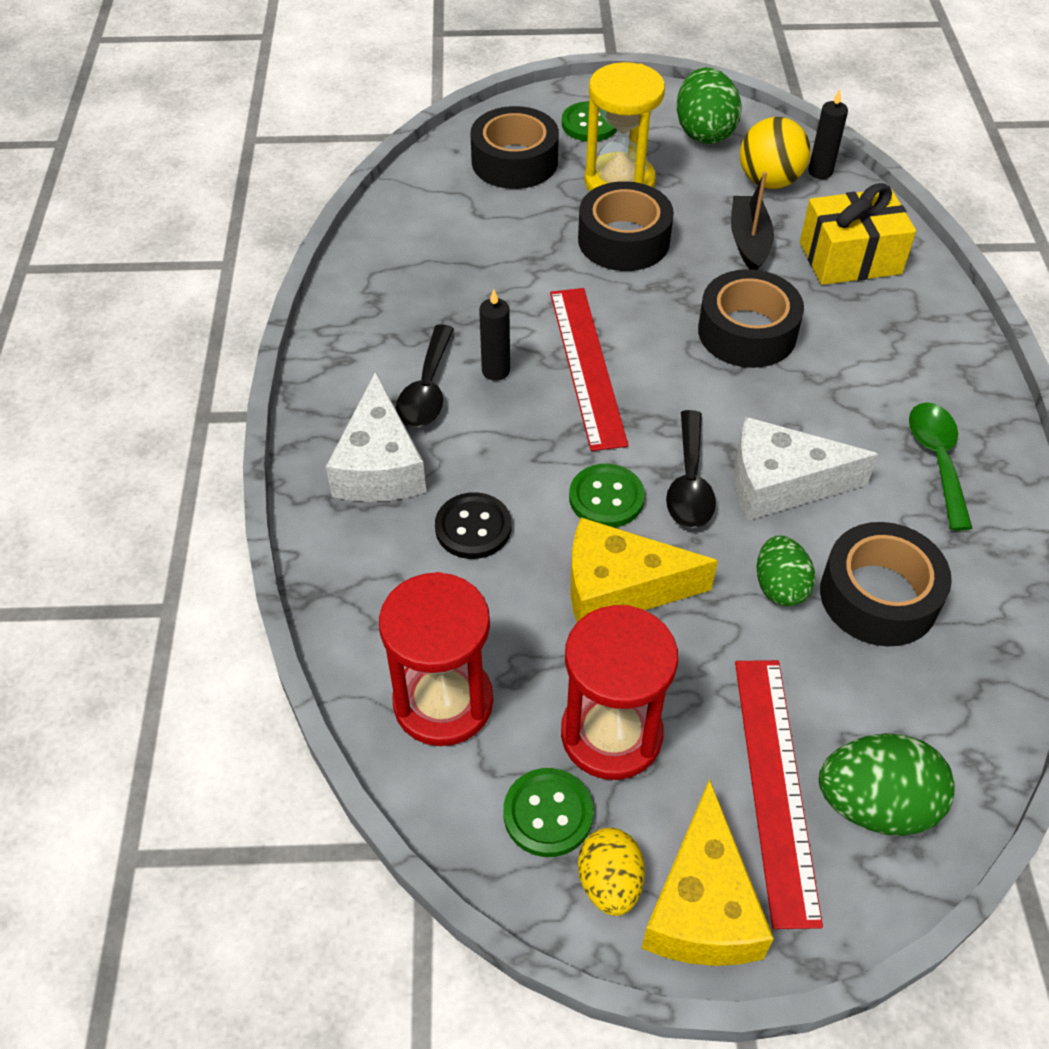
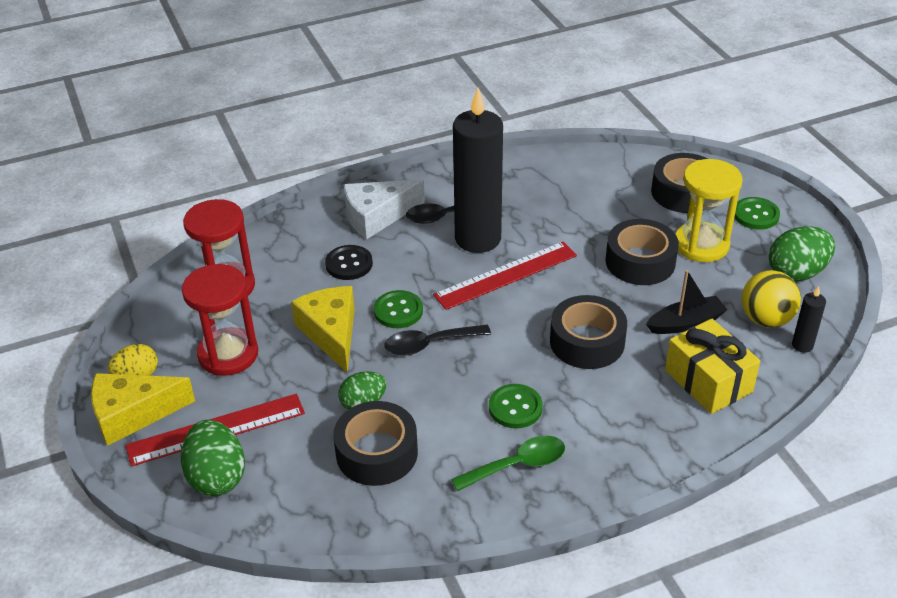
camera: 70 degrees right, 10 degrees down
black candle [479,290,510,381] -> black candle [453,88,503,253], size x2.45
green button [503,768,594,857] -> green button moved to [489,384,543,428]
white cheese [734,417,878,521] -> none

